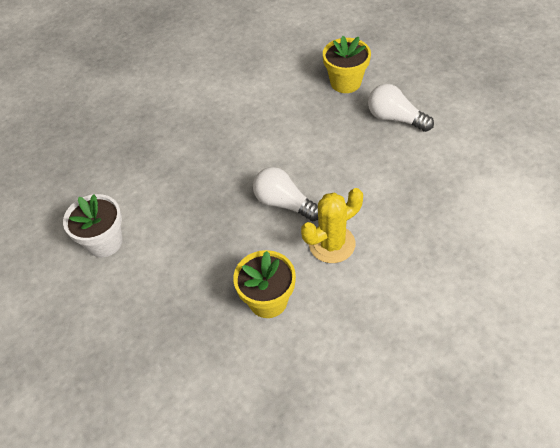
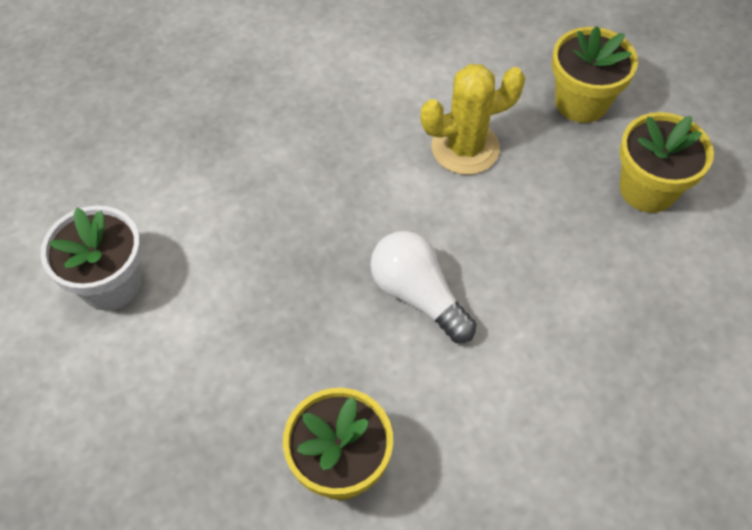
camera: 10 degrees right, 5 degrees up
yellow cactus [301,188,363,263] -> yellow cactus moved to [421,64,525,175]
white light bulb [368,84,434,132] -> yellow flower pot [619,112,714,213]

